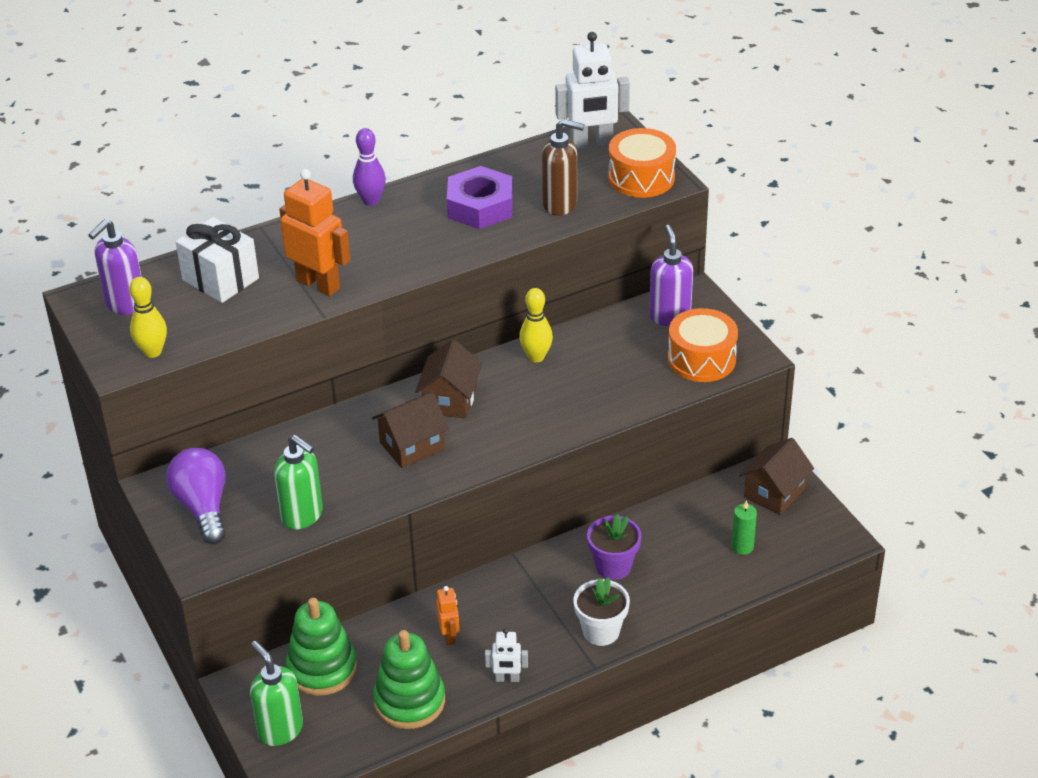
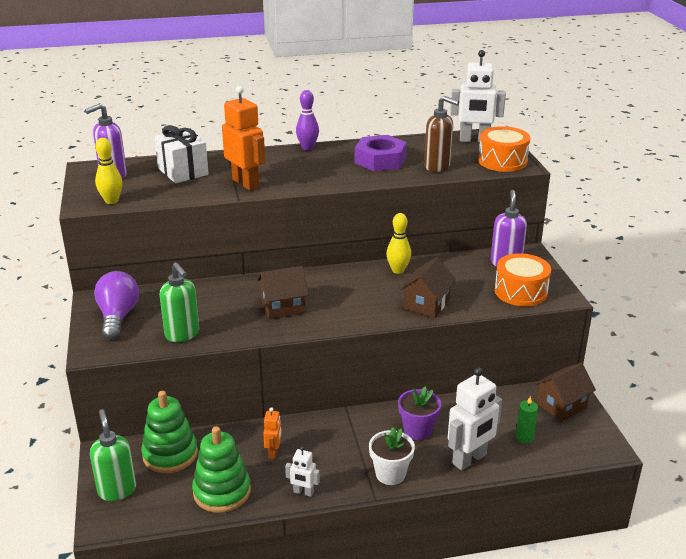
camera: 15 degrees right, 10 degrees down
brown house [415,340,482,419] -> brown house moved to [400,257,456,318]
none -> white robot [448,367,502,471]

